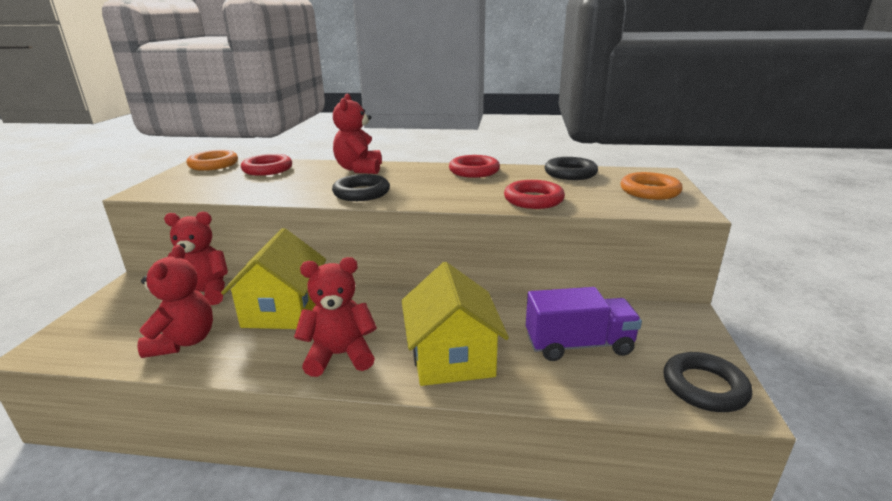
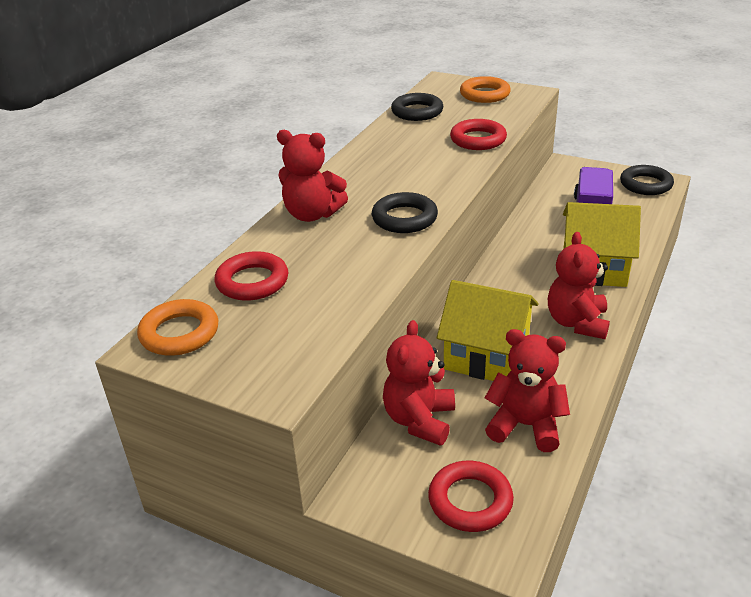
camera: 70 degrees left, 10 degrees up
red ring [449,155,500,178] -> red ring moved to [428,461,514,532]

